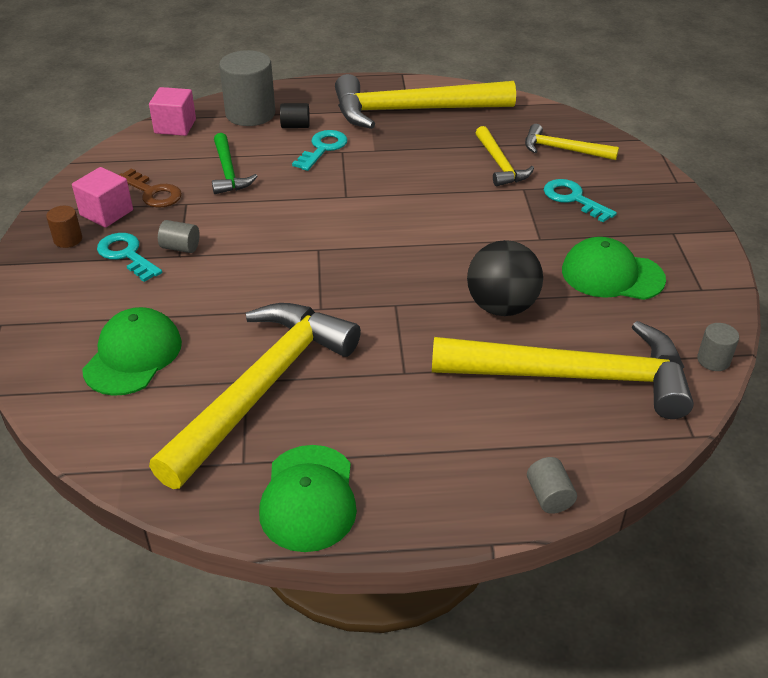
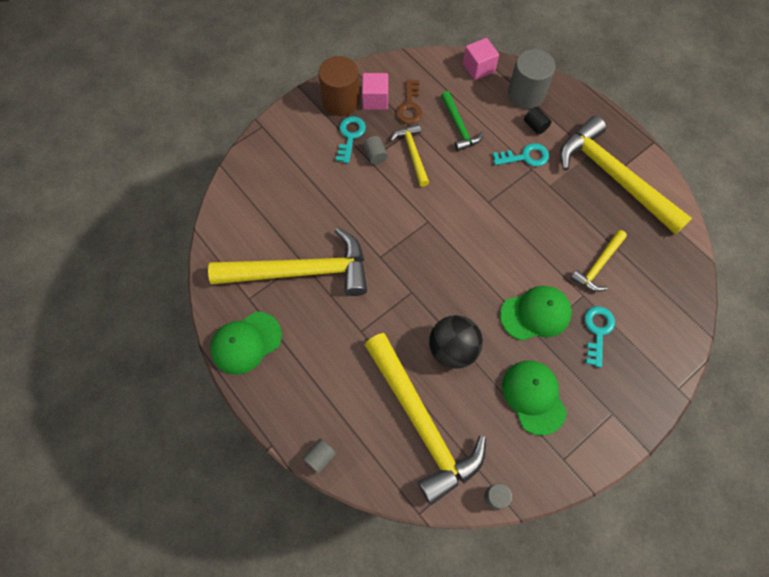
camera: 55 degrees right, 25 degrees up
brown cylinder [46,206,82,248] -> brown cylinder [318,56,360,116], size x2.11
green cap [82,307,182,396] -> green cap moved to [500,286,572,341]
green hammer [212,133,257,194] -> green hammer turned 60 degrees counterclockwise [441,91,484,151]
yellow hammer [525,124,619,160] -> yellow hammer moved to [390,124,429,187]

